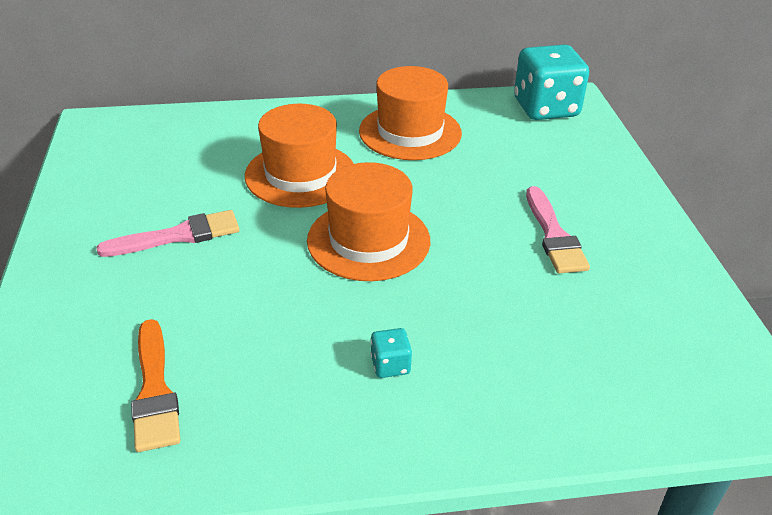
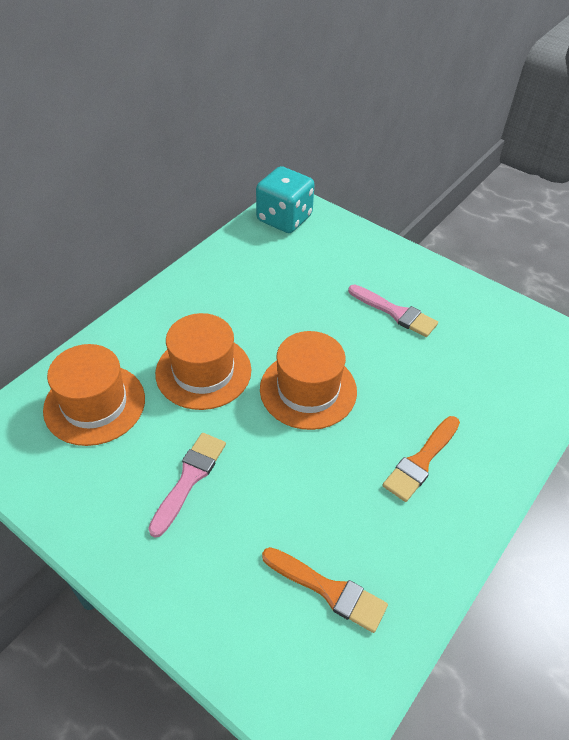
camera: 45 degrees left, 10 degrees up
orange hat [359,66,462,160] -> orange hat moved to [43,344,145,446]
turquoise dice [371,328,412,378] -> orange brush [383,416,460,502]

